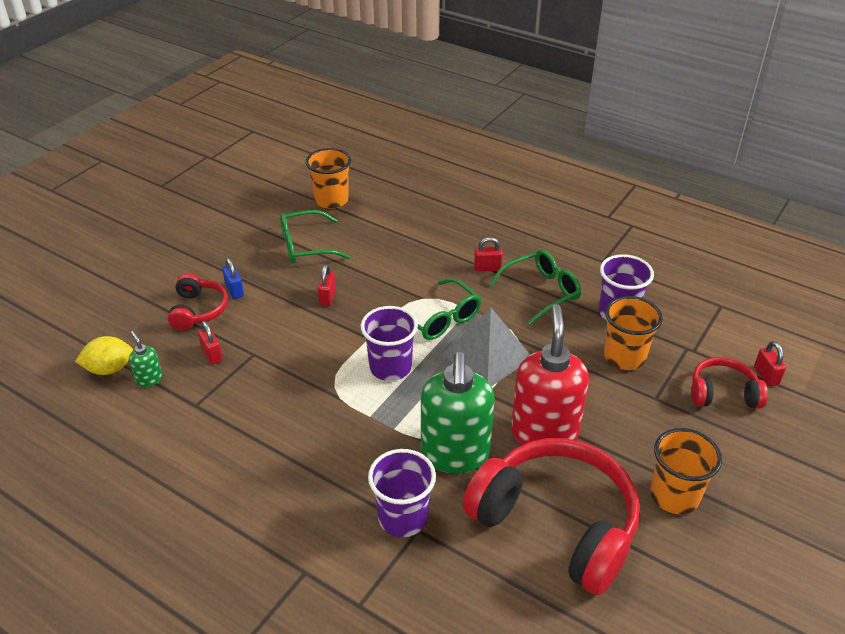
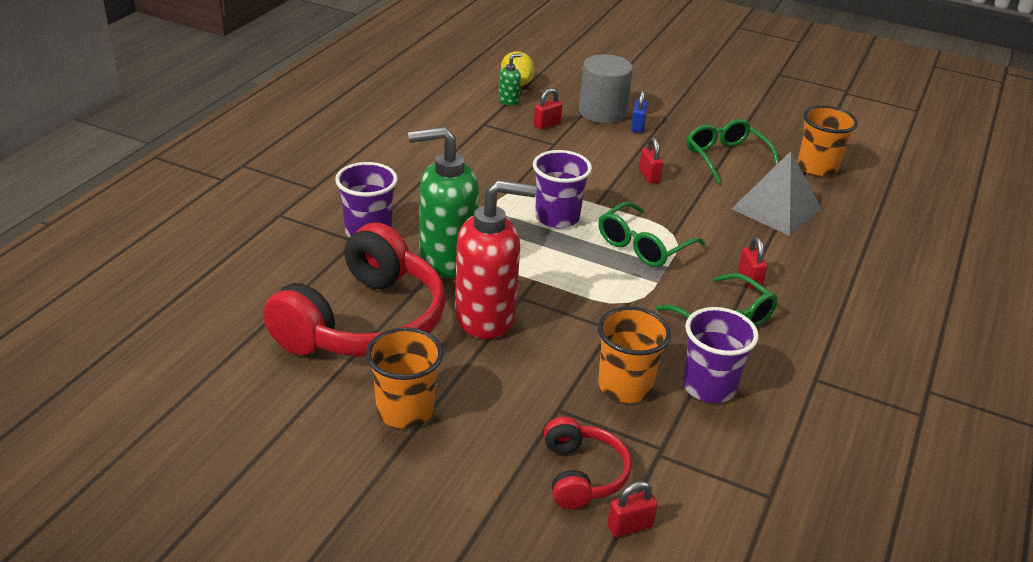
camera: 80 degrees right, 5 degrees down
red headphones [168,273,228,331] -> grey cylinder [579,54,633,123]
blue padlock [222,258,244,299] -> blue padlock turned 45 degrees counterclockwise [631,90,648,133]
red padlock [318,264,336,306] -> red padlock turned 75 degrees clockwise [639,137,663,183]
grey pyramid [442,307,530,386] -> grey pyramid moved to [732,151,822,236]

